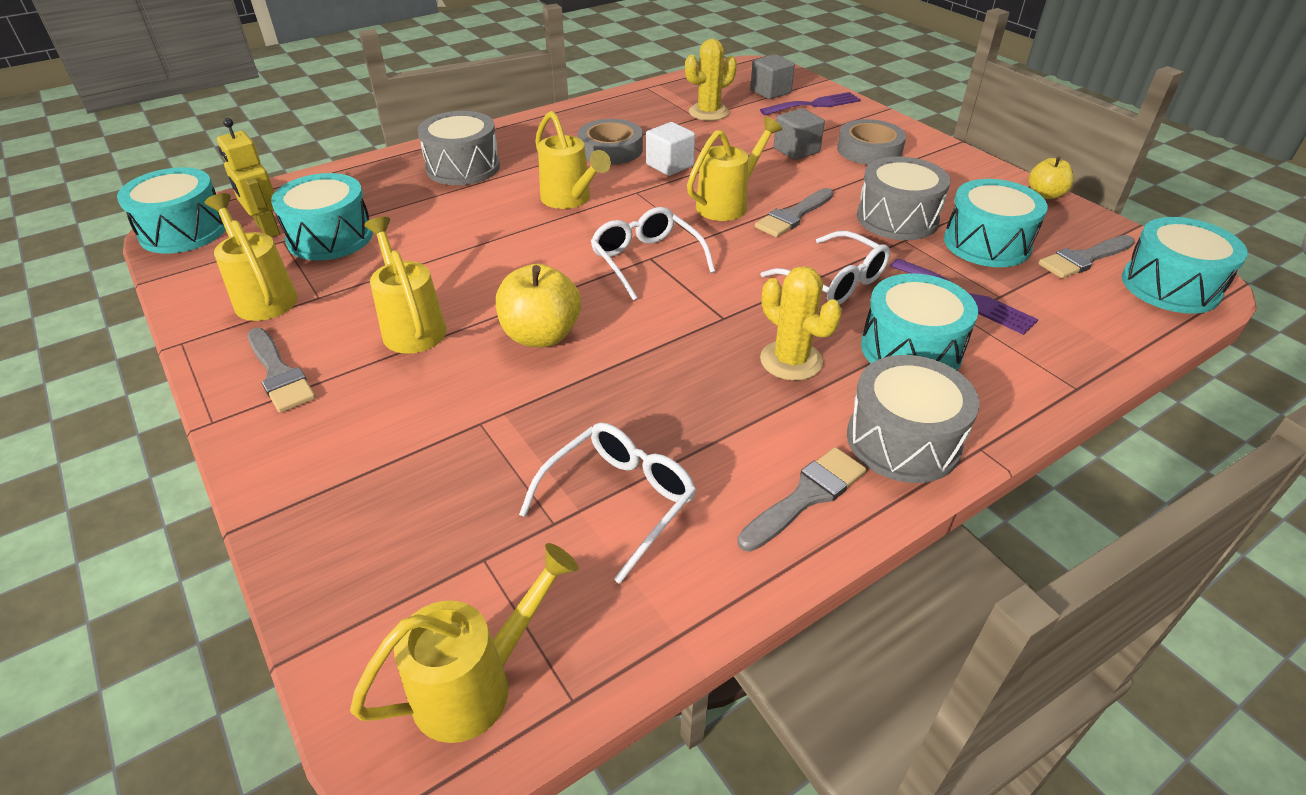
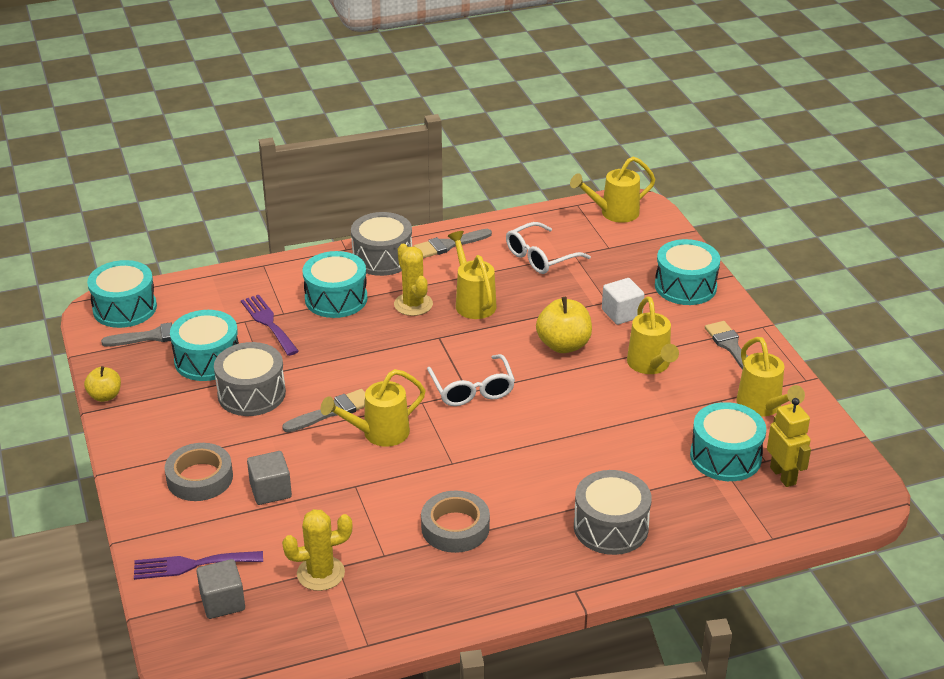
camera: 165 degrees left, 5 degrees down
turquoise drum [117,167,226,254] -> turquoise drum moved to [655,239,720,305]
yellow watering can [535,111,611,209] -> yellow watering can moved to [448,231,497,319]
white cube [646,122,695,176] -> white cube moved to [602,278,645,325]
white glasses [761,231,890,305] -> none

